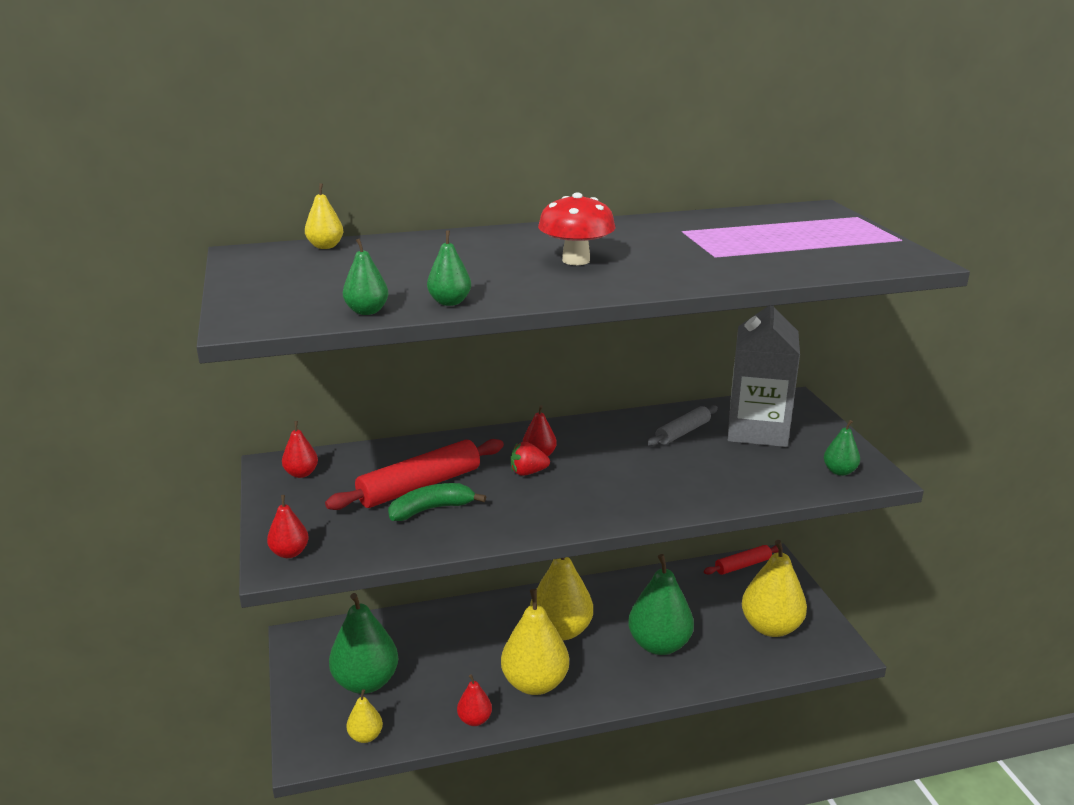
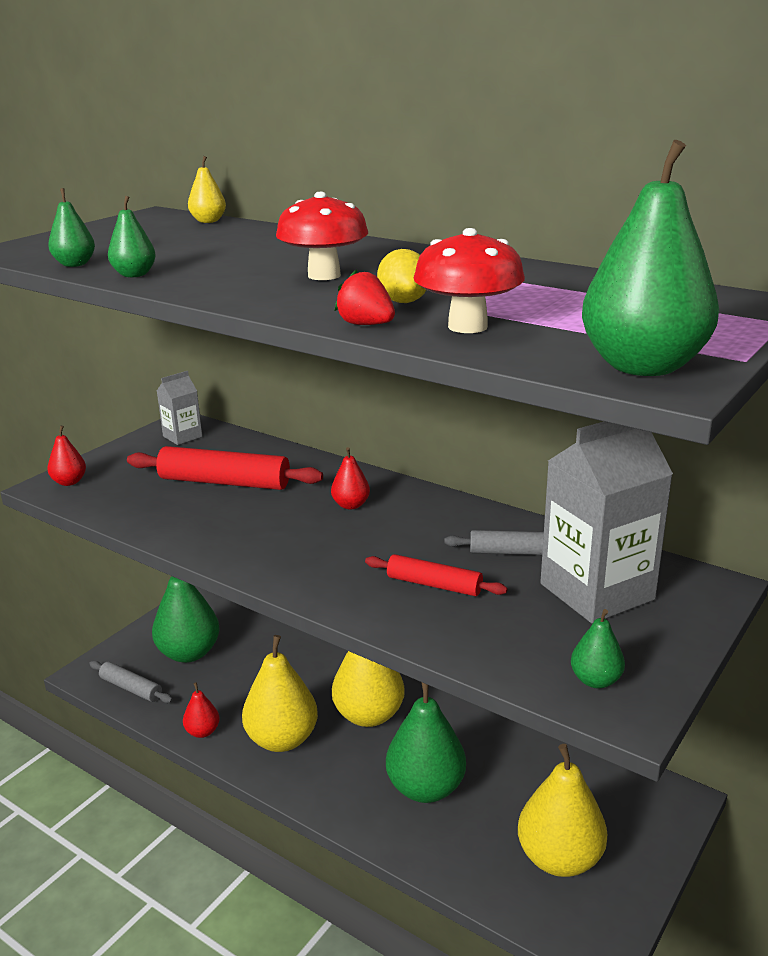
camera: 50 degrees right, 0 degrees up
red pear [282,421,318,478] -> grey carton [157,371,202,445]
yellow pear [347,689,383,743] -> grey rolling pin [89,661,173,703]
green banana [388,483,486,521] -> none
red strawberry [511,442,550,476] -> red strawberry moved to [335,269,395,325]
red rolling pin [704,545,778,575] -> red rolling pin moved to [365,554,508,596]
none -> yellow lemon [377,249,426,303]
none -> red mushroom [414,228,525,333]
none -> green pear [582,140,719,376]

